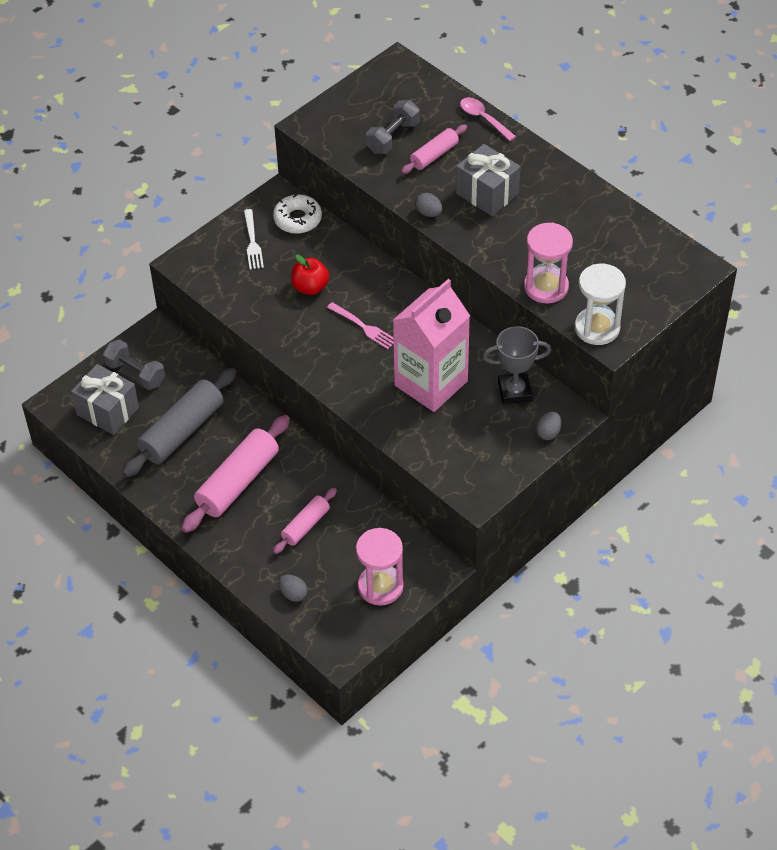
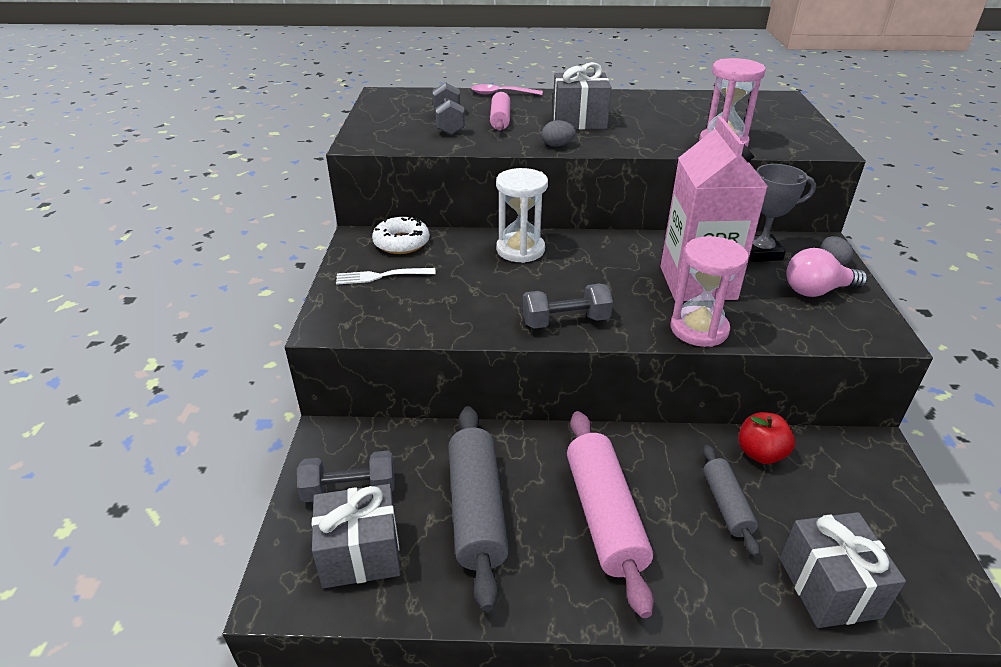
camera: 45 degrees left, 15 degrees down
white fork [244,209,264,269] -> white fork turned 135 degrees clockwise [336,268,436,285]
pink rolling pin [273,488,337,554] -> grey rolling pin [703,445,760,557]
grey egg [279,575,308,602] -> grey gift [780,512,906,628]
red apple [291,254,329,295] -> red apple moved to [739,412,795,464]
pink fork [327,302,394,349] -> none
pink hourglass [356,528,404,606] -> pink hourglass moved to [671,236,749,347]
grey trophy [483,326,551,404] -> grey trophy turned 45 degrees clockwise [749,164,816,262]
white hourglass [575,264,626,345] -> white hourglass moved to [496,168,548,263]
none -> grey dumbbell [523,284,613,329]
none -> pink light bulb [787,248,868,297]

